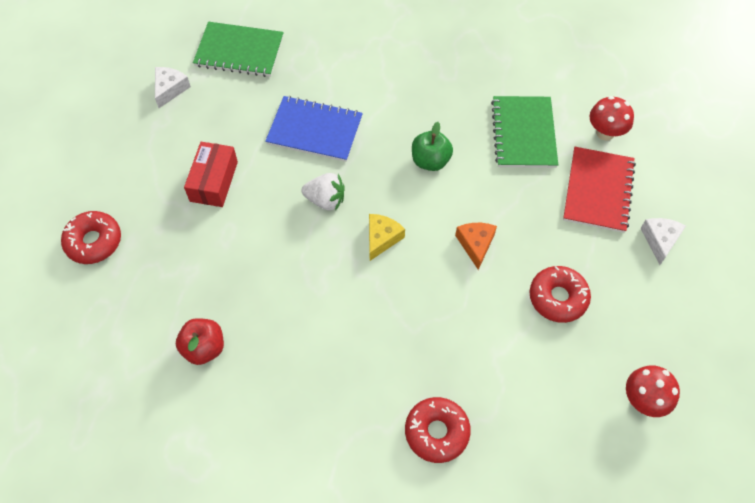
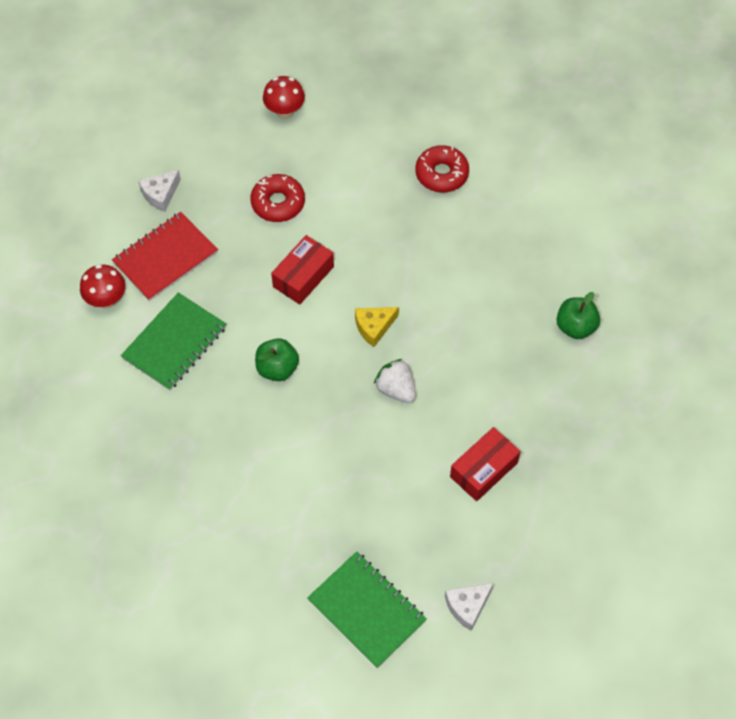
camera: 145 degrees left, 0 degrees up
red donut [61,211,121,264] -> none
red apple [176,318,224,365] -> green apple [556,292,600,339]
blue notebook [265,96,363,162] -> none
orange cheese [455,223,497,270] -> red box [271,235,334,305]

